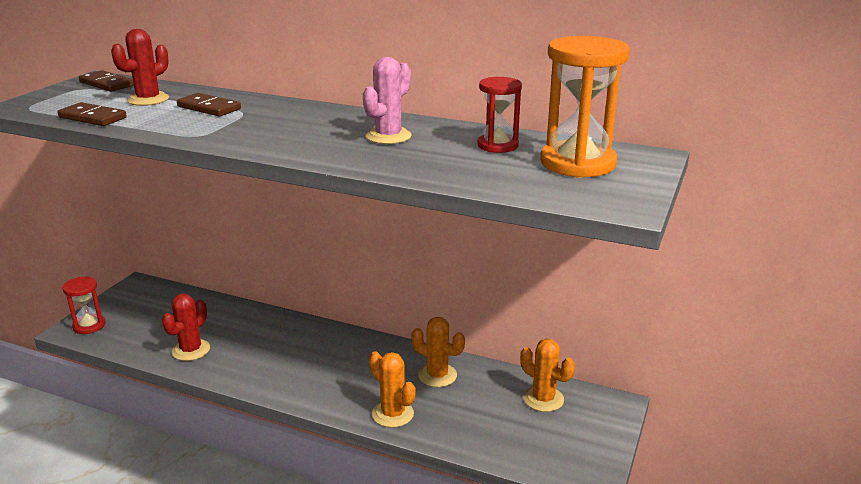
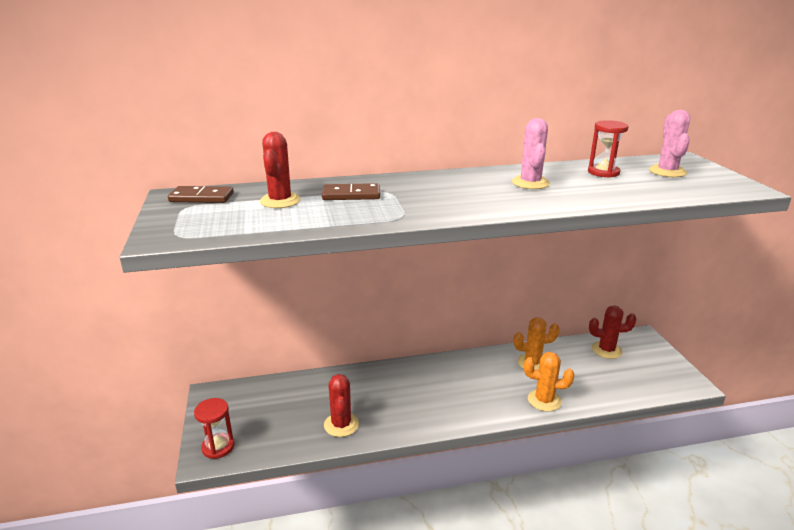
camera: 35 degrees left, 0 degrees up
brown domino [57,102,127,126] -> none
orange cactus [520,338,575,412] -> red cactus [589,305,636,359]
orange hourglass [540,36,630,178] -> pink cactus [649,110,690,177]

